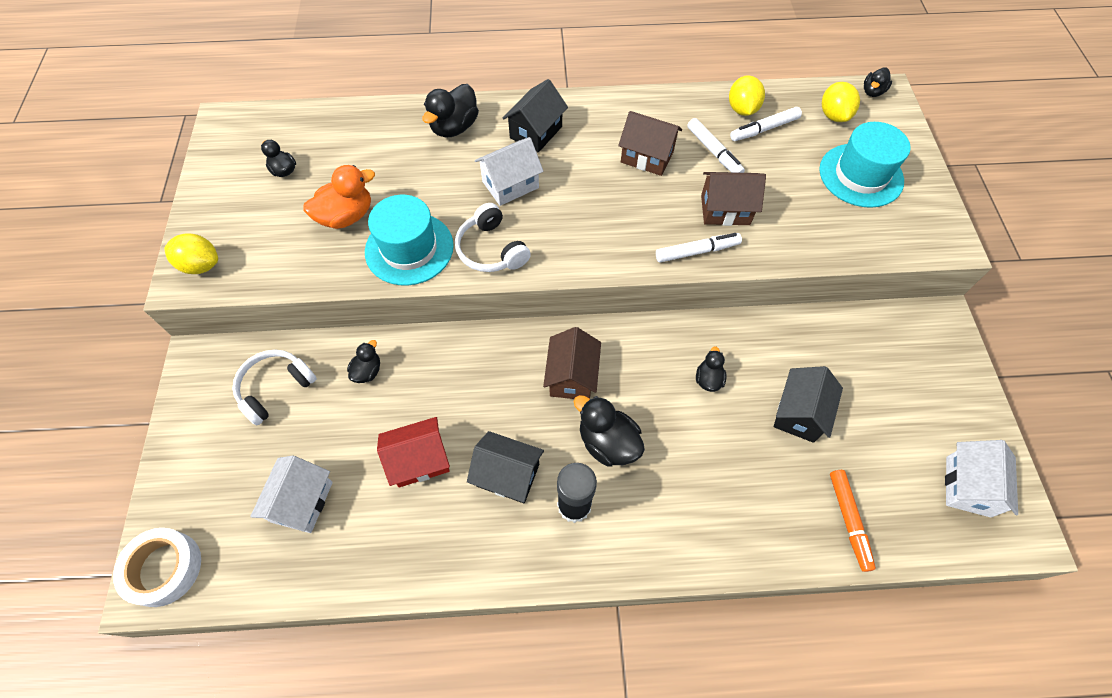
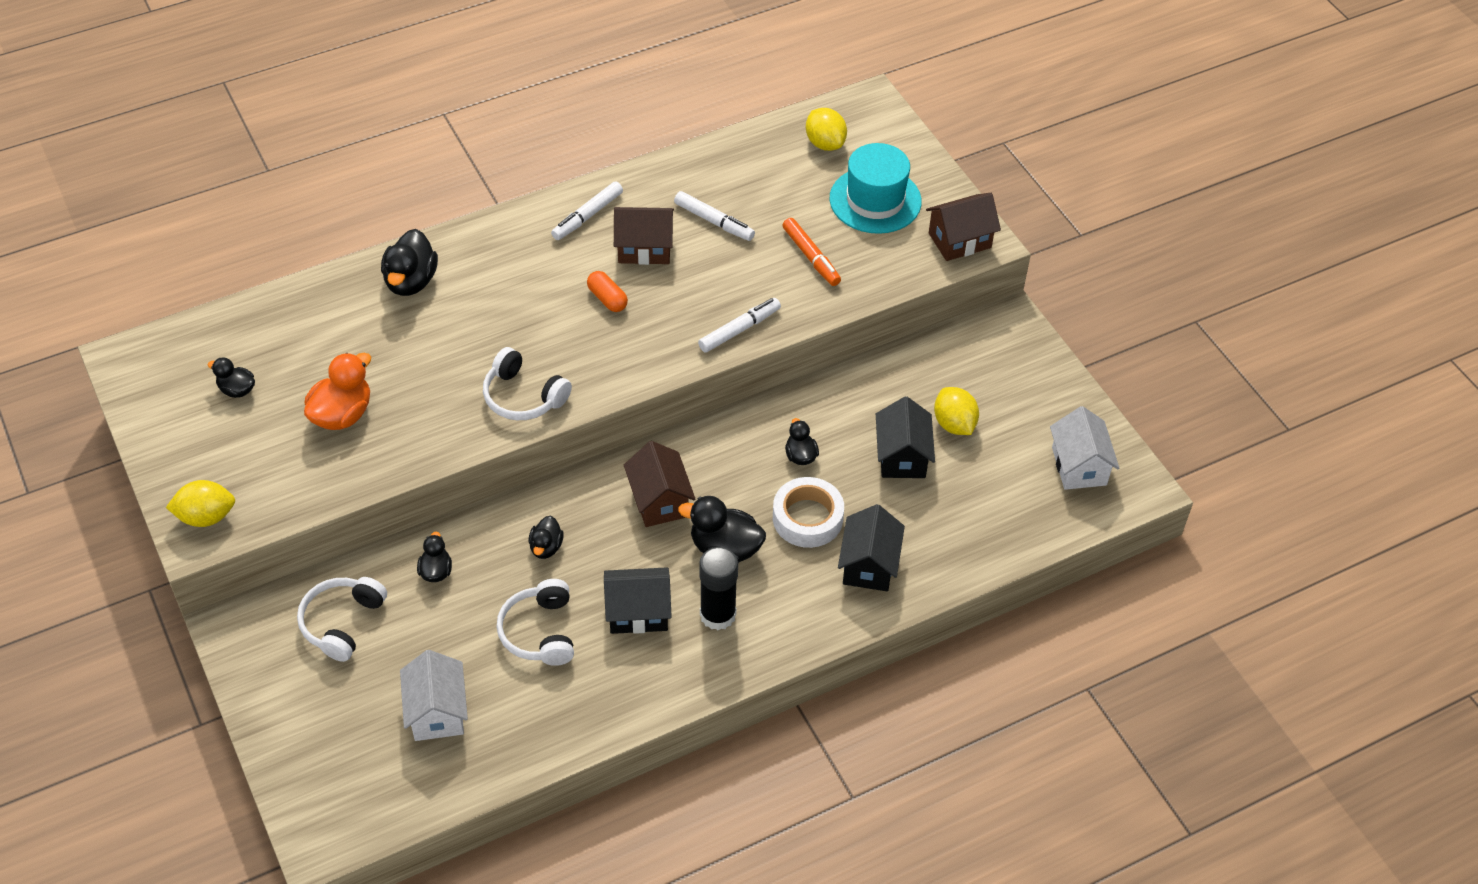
camera: 25 degrees left, 10 degrees down
white tape [113,528,201,607] -> white tape moved to [773,477,844,548]
turquoise hat [365,195,454,286] -> none
red house [377,417,450,487] -> white headphones [496,579,574,666]
white house [475,137,544,206] -> none
black house [502,79,568,153] -> black house moved to [838,504,905,591]
brown house [701,172,766,226] -> brown house moved to [926,193,1001,261]
yellow lemon [729,75,765,116] -> yellow lemon moved to [934,387,979,435]
white marker [730,107,802,141] -> white marker moved to [551,182,623,240]
orange marker [830,470,876,572] -> orange marker moved to [782,218,841,286]
black duck [864,68,892,97] -> black duck moved to [529,516,564,559]
none -> orange capsule [587,271,628,312]

